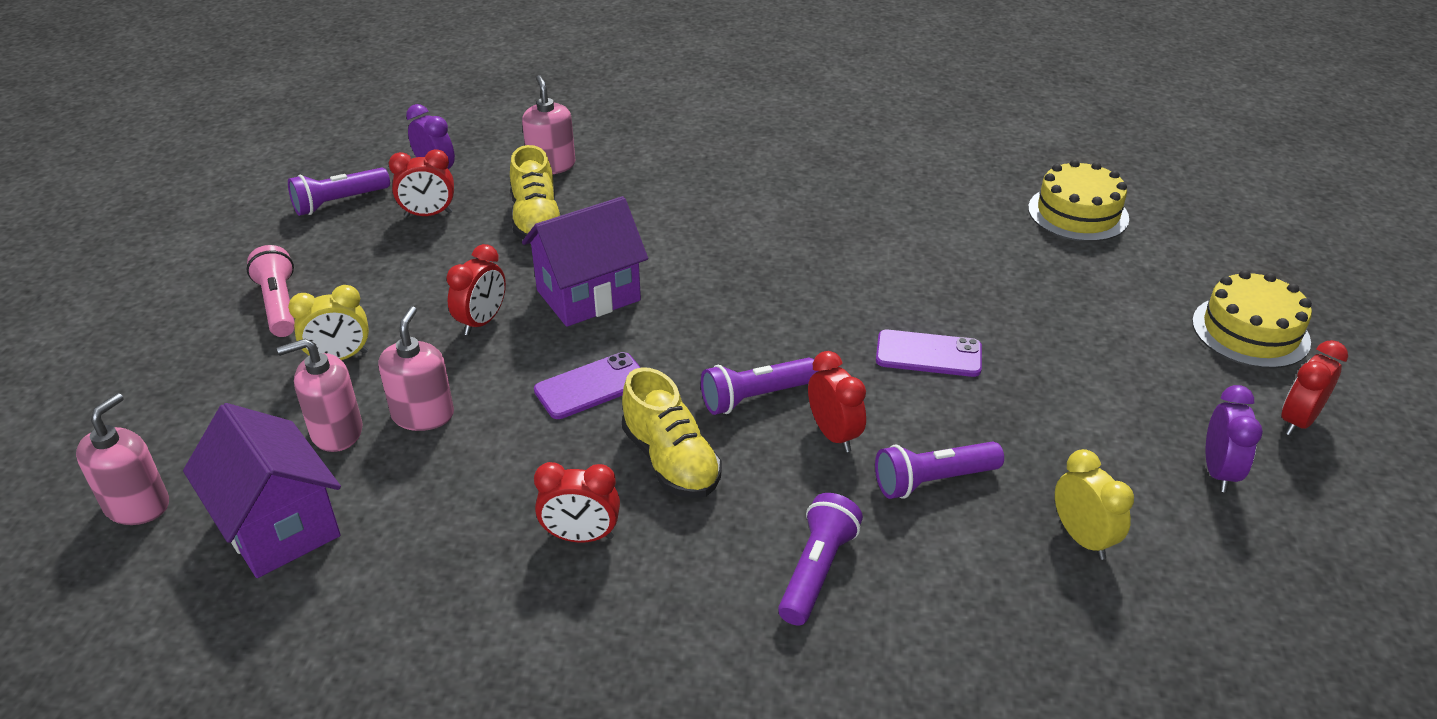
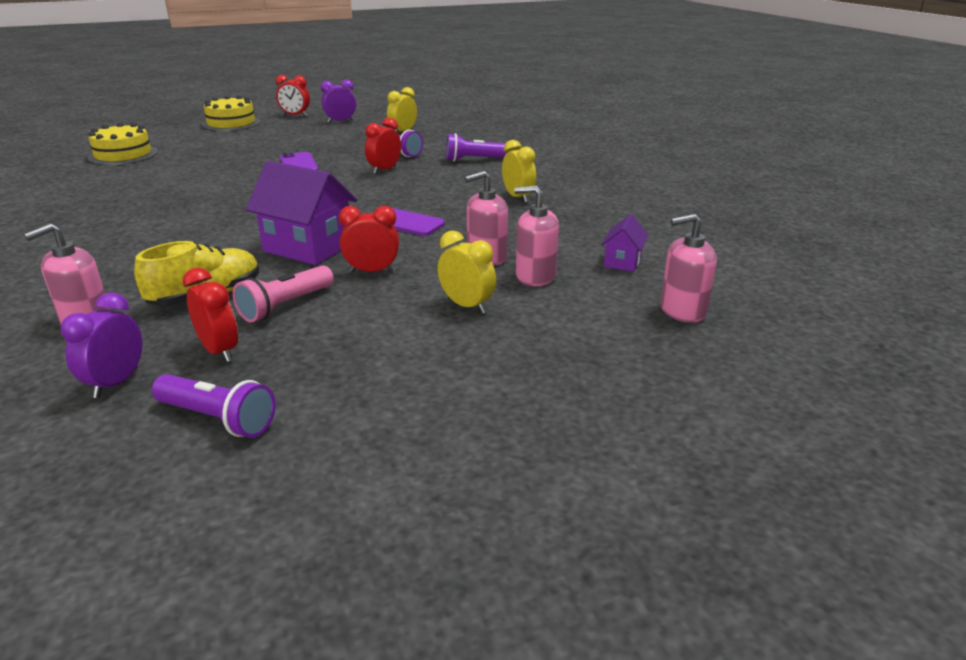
camera: 120 degrees left, 10 degrees down
purple house [183,403,341,578] -> purple house [601,214,649,272], size x0.51
pink flashlight [246,245,295,337] -> pink flashlight moved to [233,265,334,322]
pink soap dispenser [277,339,362,452] -> pink soap dispenser turned 150 degrees clockwise [514,186,559,286]
red clock [534,462,620,543] -> yellow clock [502,140,536,203]
yellow shoe [622,367,722,498] -> none
purple flashlight [701,358,818,415] -> none

